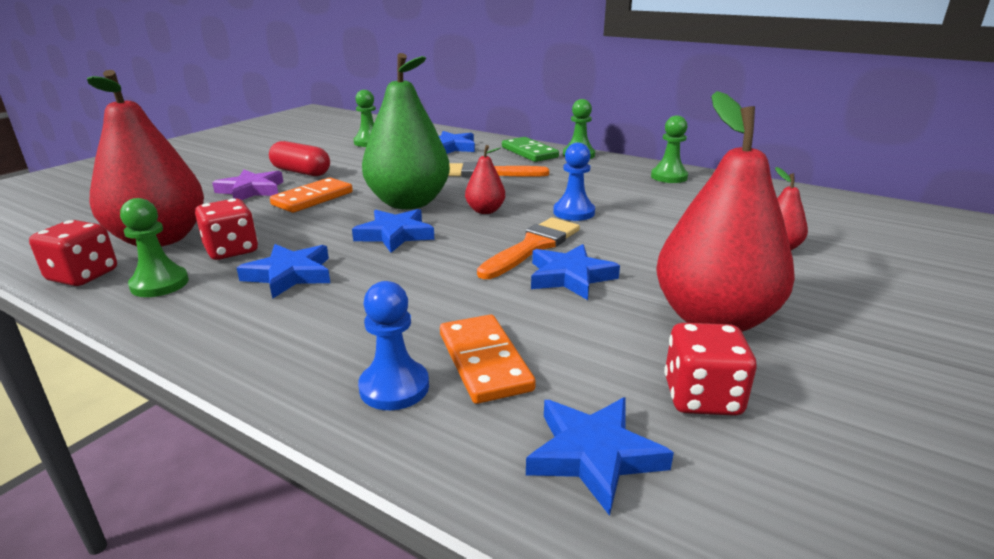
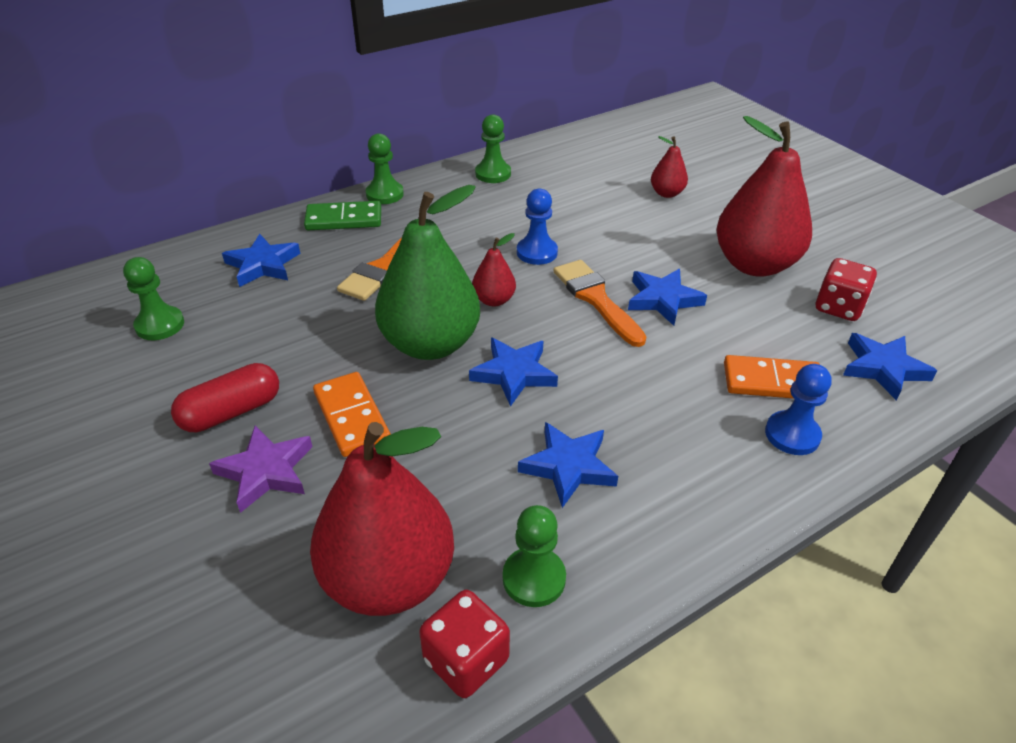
camera: 65 degrees left, 15 degrees up
red dice [195,198,258,260] -> none

